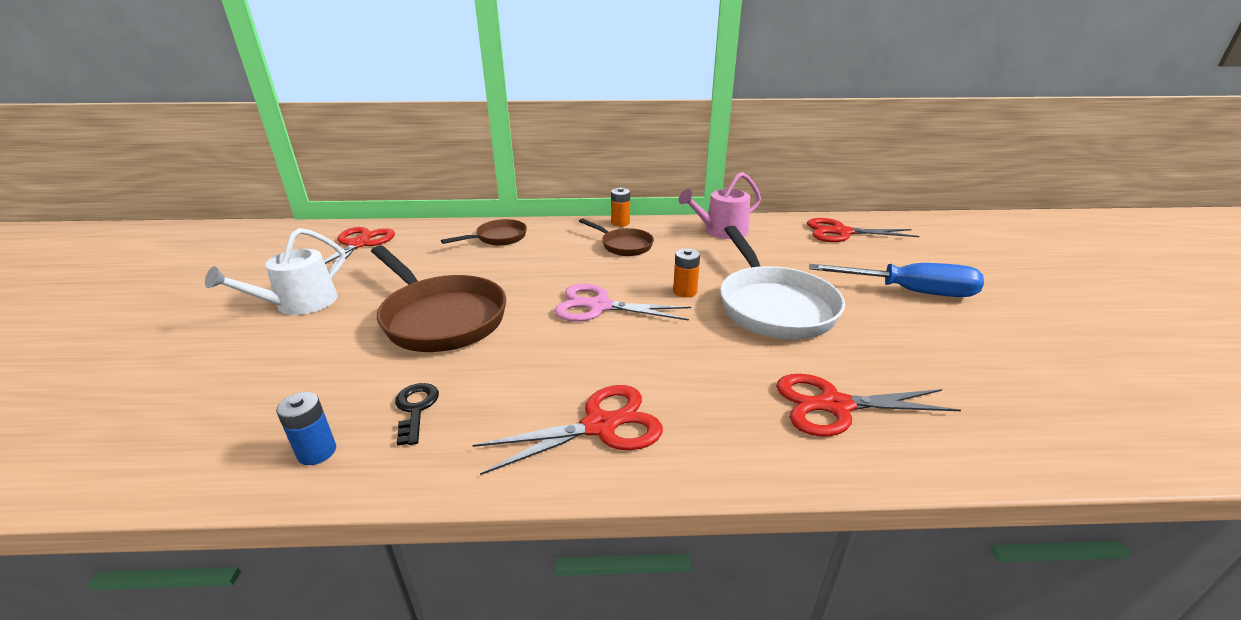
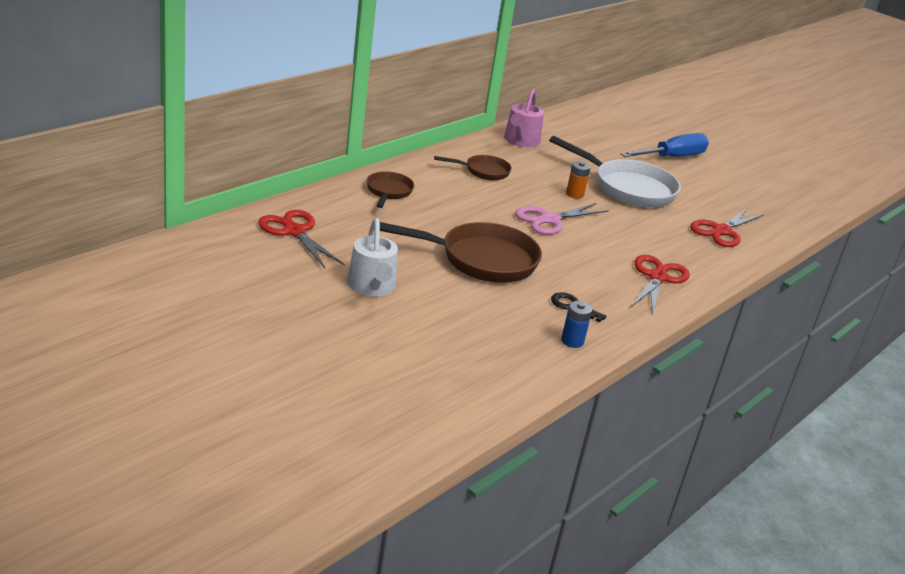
camera: 50 degrees left, 0 degrees up
orange battery [611,188,630,227] -> none
red scissors [807,218,919,242] -> none

